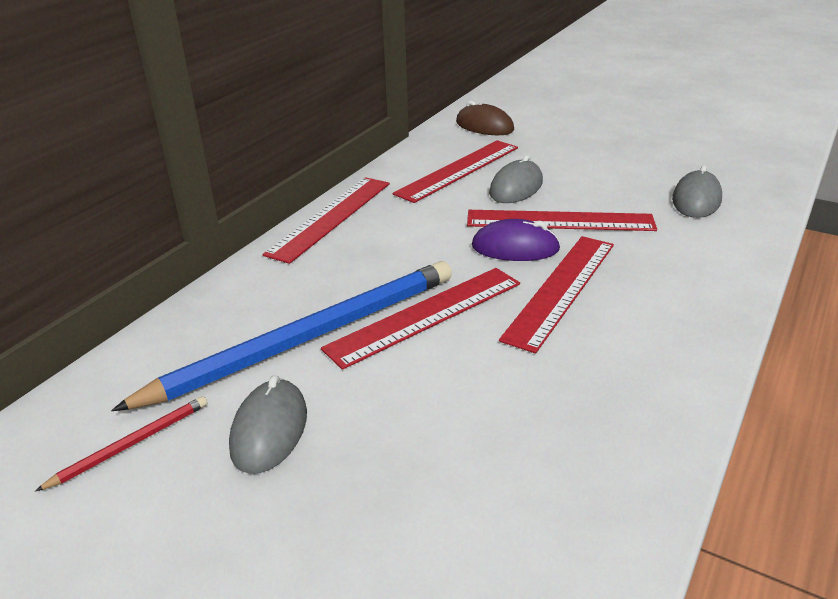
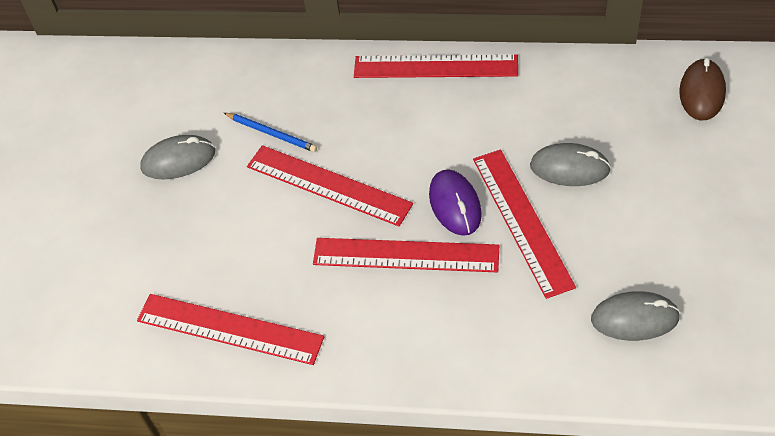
camera: 70 degrees right, 20 degrees up
red pencil [35,396,208,492] -> none
blue pencil [111,261,452,411] -> blue pencil [224,113,317,152], size x0.41
red ruler [393,140,518,203] -> red ruler moved to [137,294,324,365]

